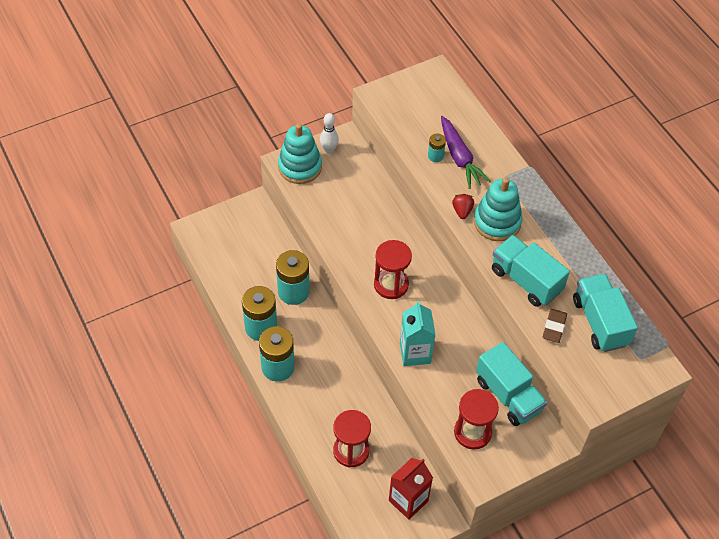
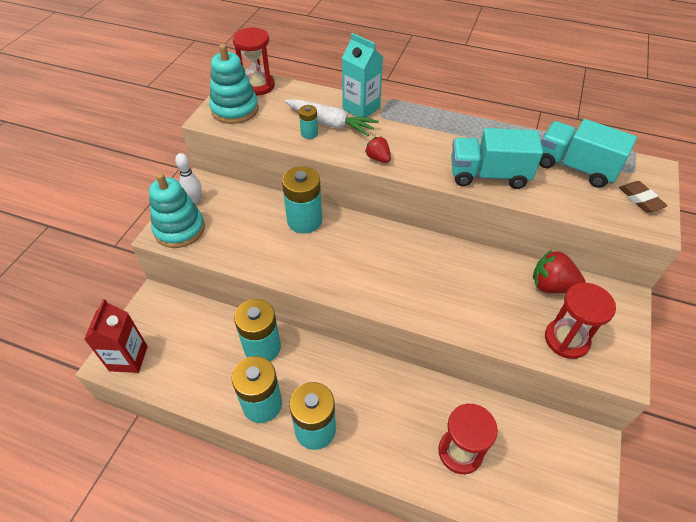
camera: 40 degrees left, 5 degrees down
red hourglass [374,240,412,299] -> red hourglass moved to [232,27,275,96]
red carton [389,458,433,520] -> red carton moved to [84,299,148,373]
turquoise carton [400,301,436,366] -> turquoise carton moved to [342,33,383,118]
purple carrot [441,116,491,189] -> white carrot [285,99,379,136]
turquoise stacking toy [474,178,522,241] -> turquoise stacking toy moved to [209,44,259,124]
turquoise truck [476,342,547,426] -> red strawberry [533,250,586,293]
brown eraser [543,309,567,343] -> brown eraser moved to [619,181,667,213]
none -> turquoise battery [282,166,322,234]

